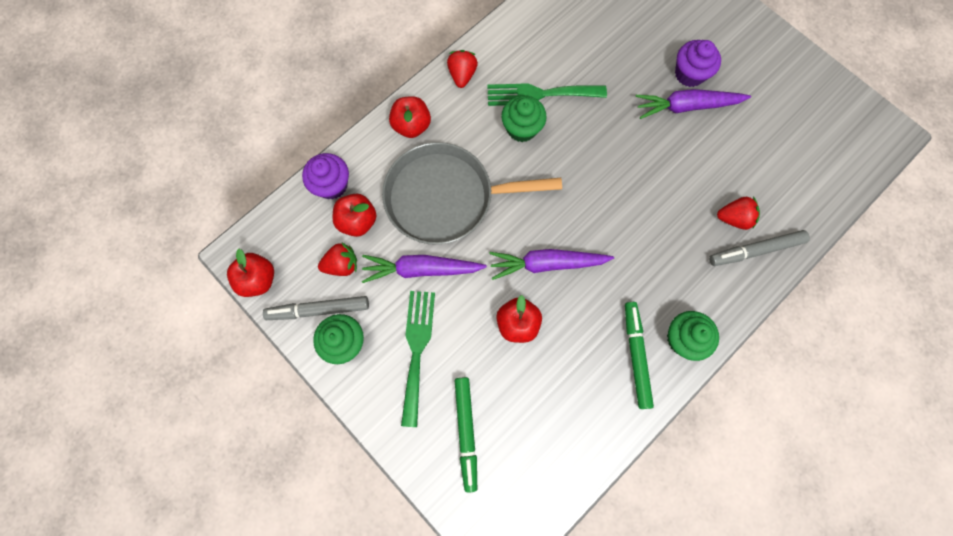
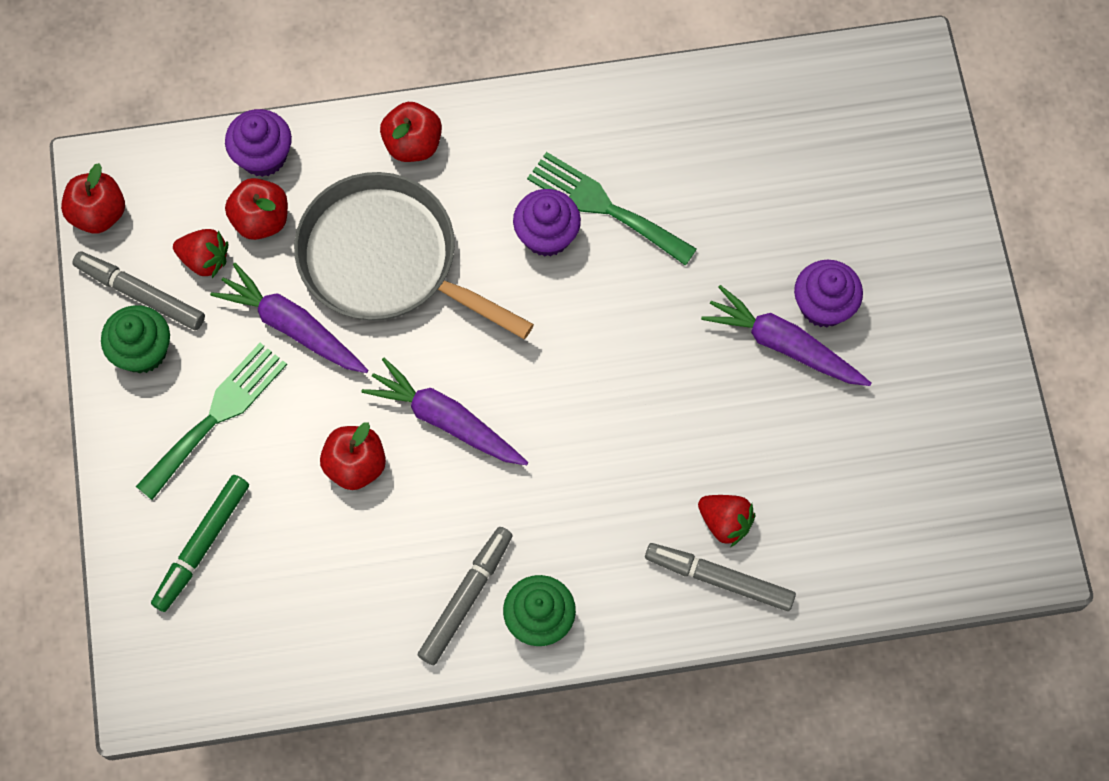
camera: 35 degrees right, 5 degrees down
red strawberry [447,50,478,88] -> none
green cupcake [501,95,547,142] -> purple cupcake [513,189,581,257]
green marker [625,302,654,409] -> grey marker [418,527,513,665]

